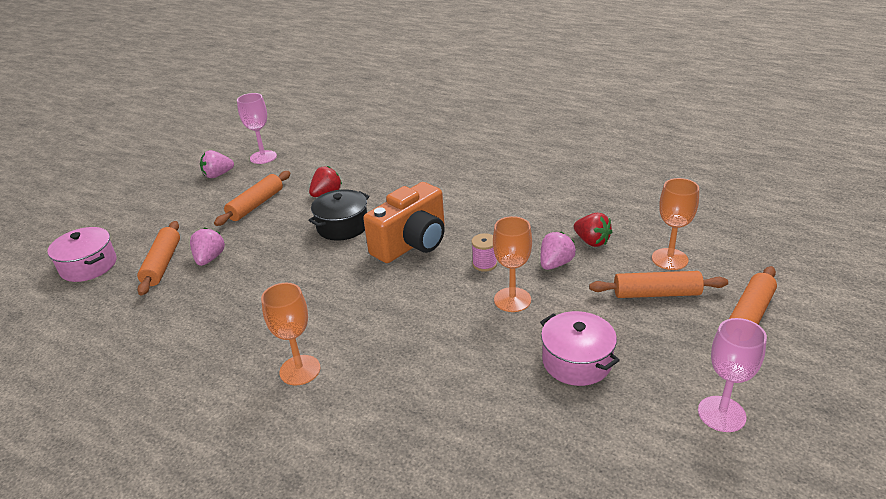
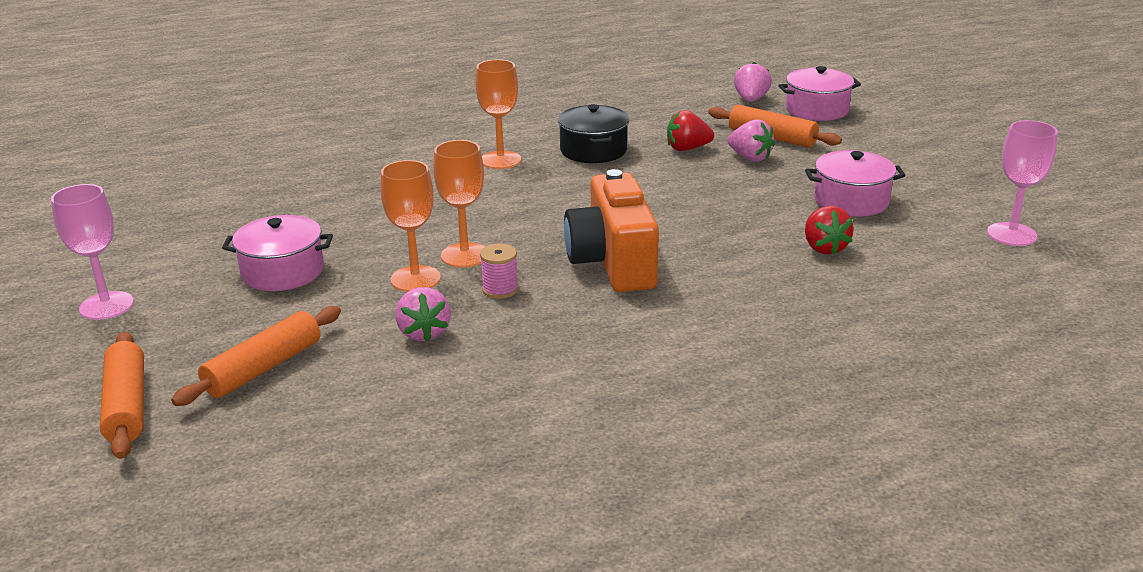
camera: 125 degrees right, 5 degrees down
pink strawberry [200,150,234,178] -> pink strawberry moved to [734,62,772,102]
orange rolling pin [214,171,291,226] -> pink pot [805,150,905,217]
black pot [308,189,369,241] -> black pot moved to [558,104,629,163]
red strawberry [574,213,612,247] -> red strawberry moved to [667,110,714,151]
orange goblet [652,178,699,270] -> orange goblet moved to [433,140,485,268]

